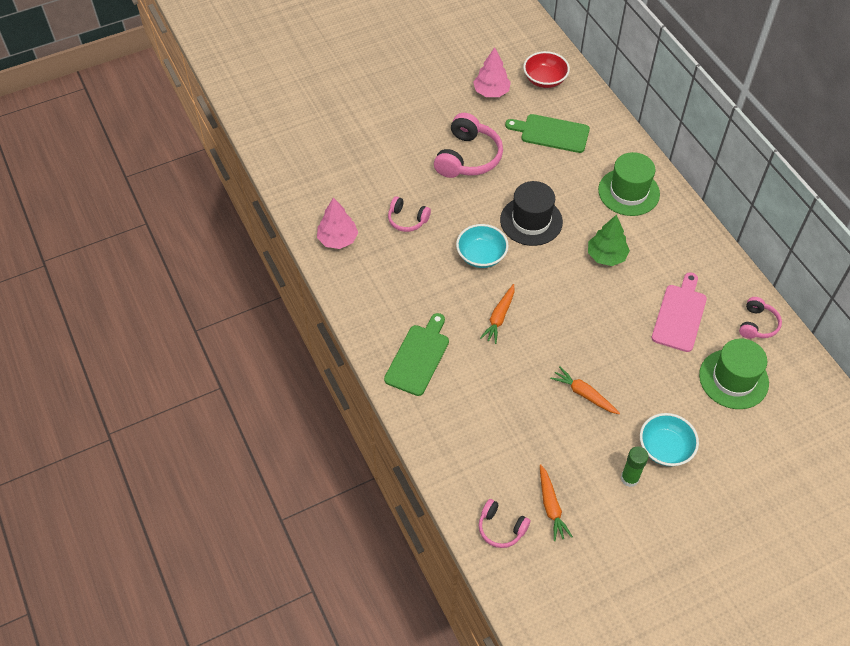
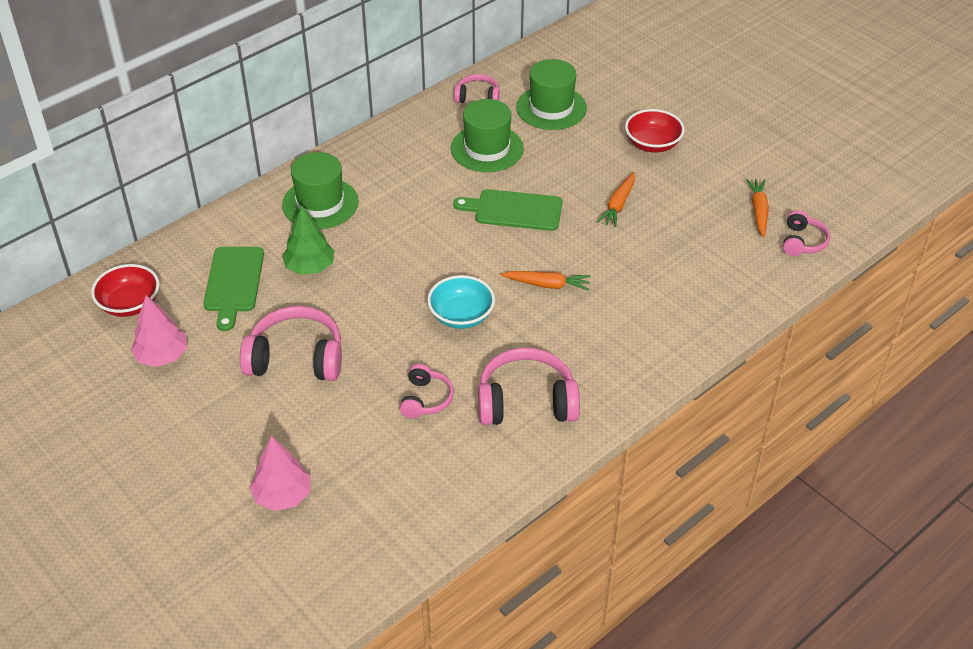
camera: 105 degrees left, 10 degrees down
pink tree [317,198,358,249] -> pink tree moved to [249,436,311,511]
green cutting board [384,313,449,396] -> green cutting board moved to [453,189,563,231]
black hat [500,181,563,246] -> none
orange carrot [540,464,573,541] -> orange carrot turned 60 degrees counterclockwise [746,179,769,237]
green tree [588,215,630,266] -> green tree moved to [282,206,335,275]
green glue stick [621,446,649,487] -> none
turquoise bowl [640,413,699,466] -> red bowl [625,109,685,152]
pink cutting board [652,272,707,352] -> green hat [451,99,524,172]
none -> pink headphones [478,347,580,425]

